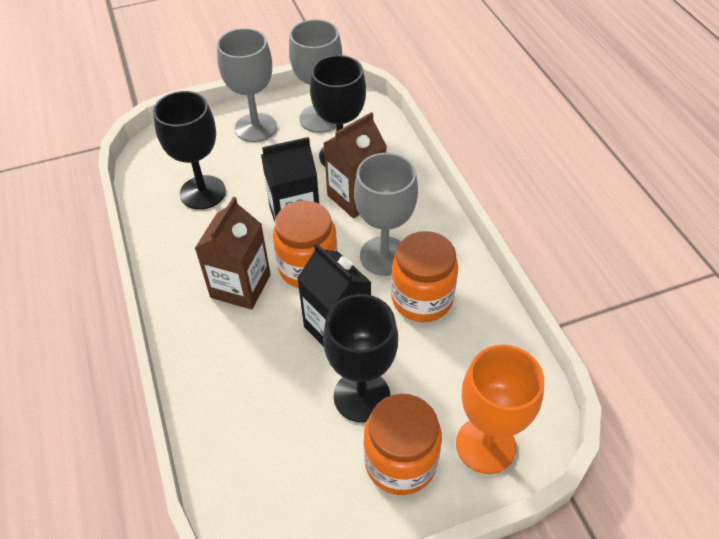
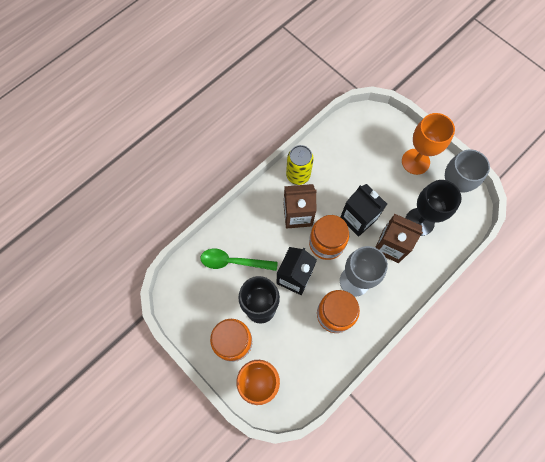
camera: 65 degrees right, 20 degrees up
black goblet [153,91,226,210] -> none
grey goblet [217,28,277,142] -> orange goblet [402,113,455,175]
none -> green spoon [200,249,278,271]
none -> yellow can [286,145,314,185]

